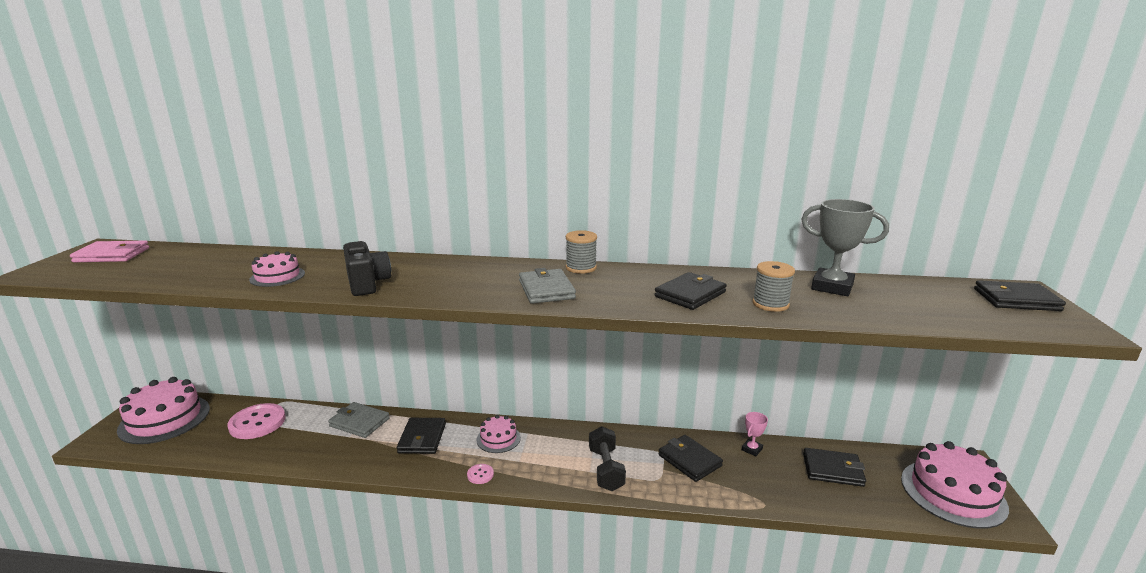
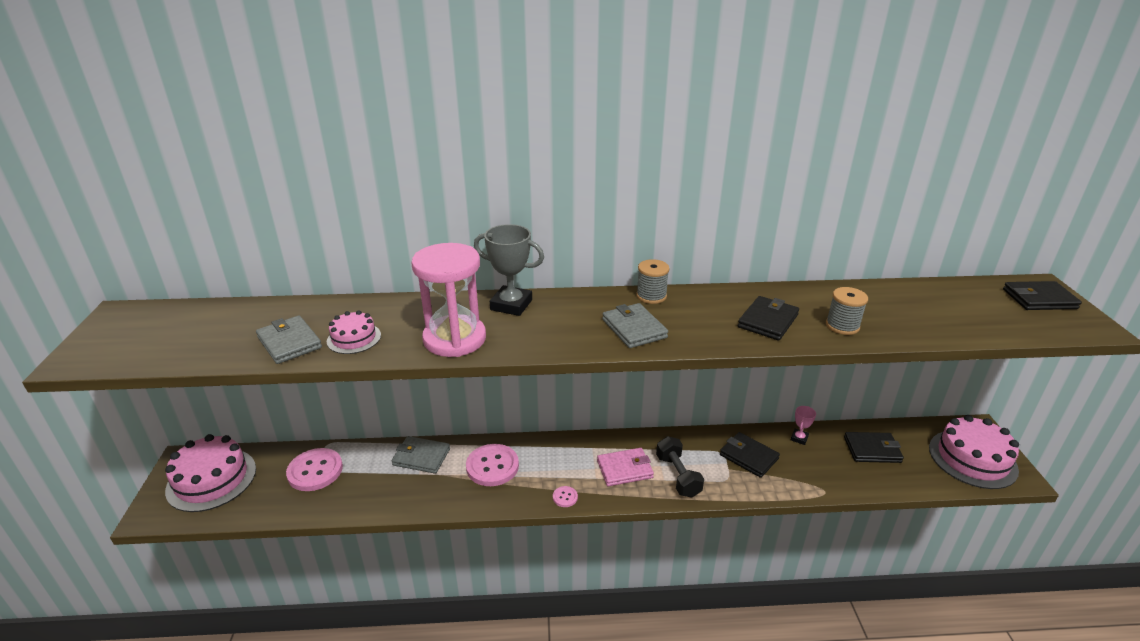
camera: 10 degrees left, 10 degrees up
pink wallet [70,241,149,262] -> pink wallet moved to [597,448,654,486]
black camera [343,241,391,296] -> pink hourglass [411,243,486,357]
black wallet [397,418,446,454] -> pink button [466,444,519,486]
pink cake [477,415,521,453] -> none
grey trophy [801,199,889,296] -> grey trophy moved to [474,224,544,316]
none -> grey wallet [256,316,322,364]

